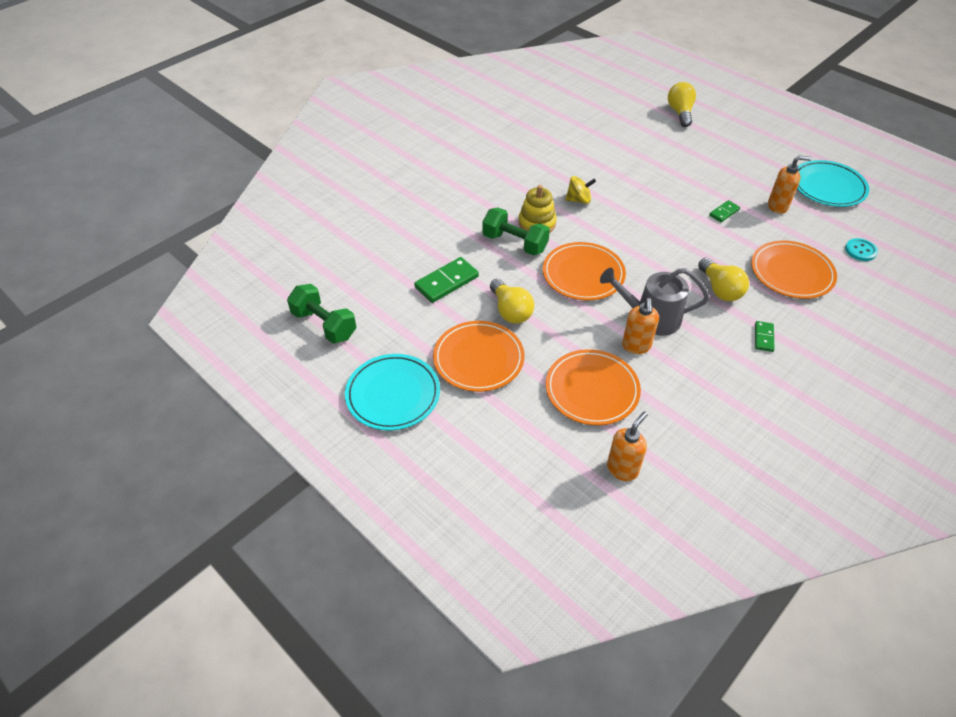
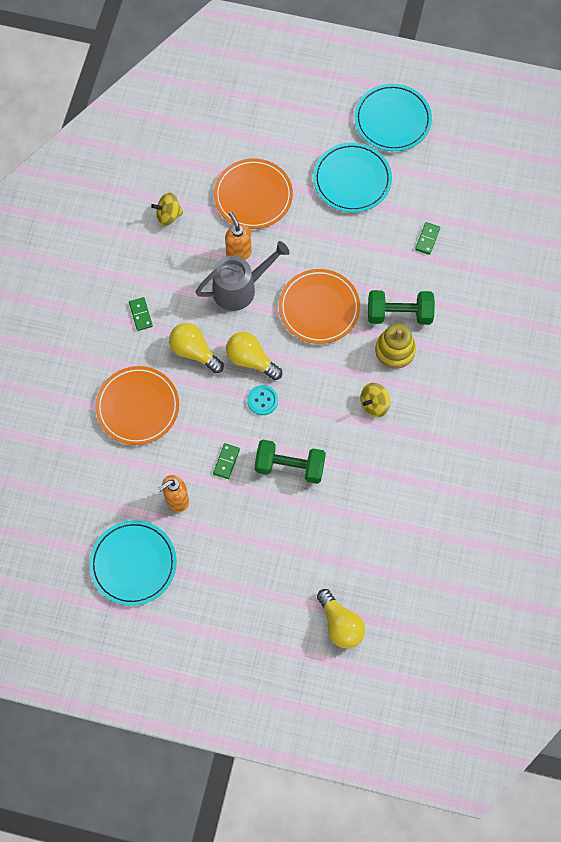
camera: 150 degrees right, 20 degrees up
green dumbbell [287,284,356,344] -> green dumbbell moved to [255,440,326,484]
green domino [414,257,479,303] -> green domino [415,222,440,255], size x0.56
orange plate [433,321,524,392] -> turquoise plate [313,143,392,213]
yellow light bulb [490,279,534,324] -> yellow light bulb moved to [226,332,282,380]
orange soap dispenser [607,411,648,481] -> none
turquoise button [845,238,878,261] -> turquoise button moved to [247,385,278,415]
none -> yellow spinning top [151,193,183,226]

